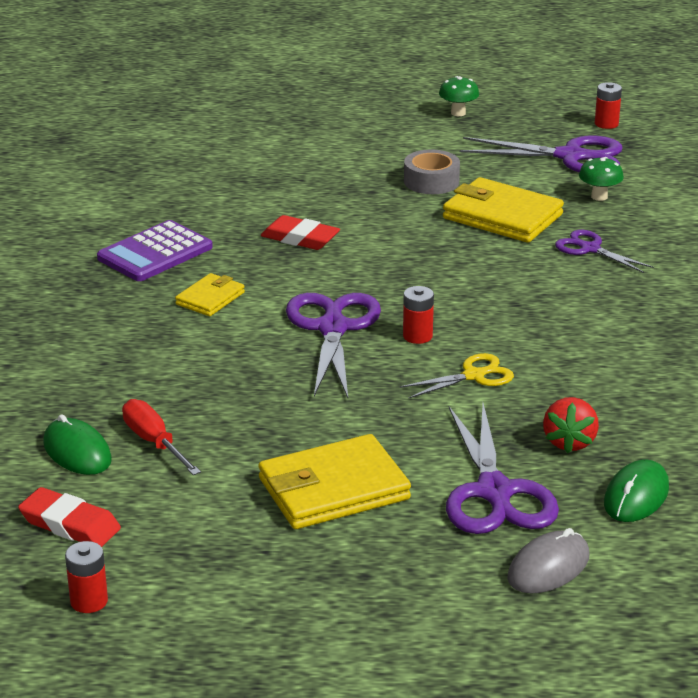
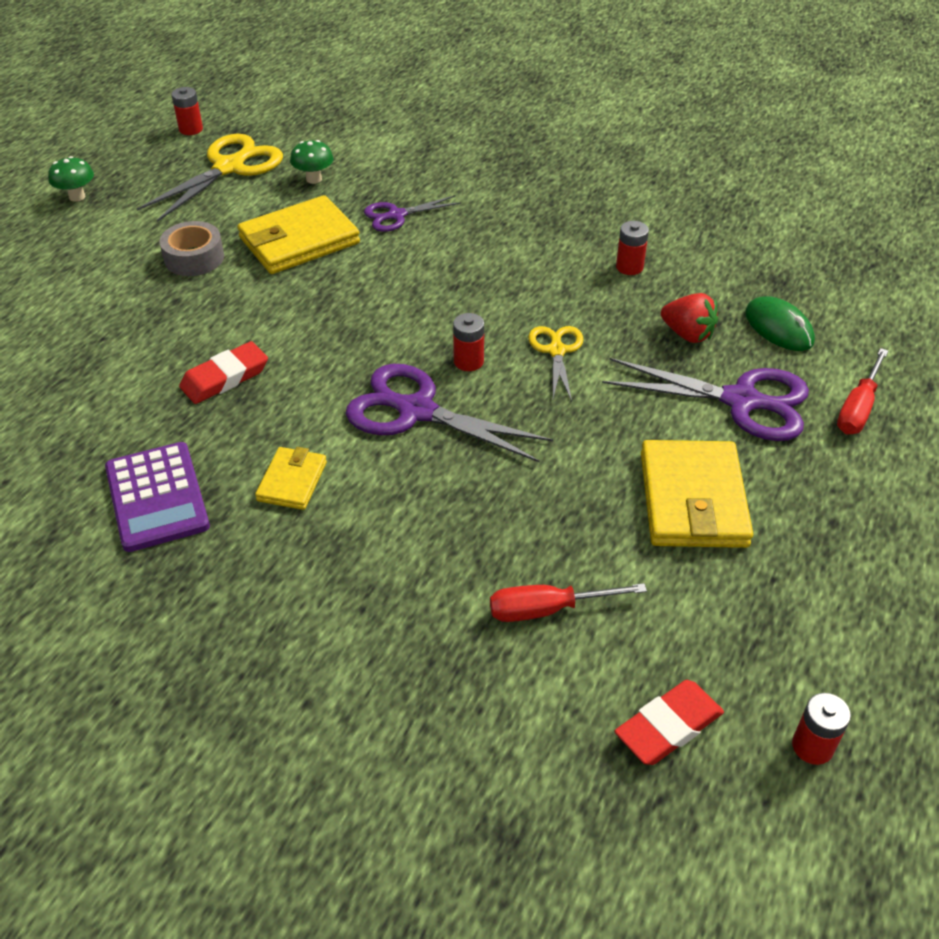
camera: 65 degrees left, 15 degrees up
green mouse [43,414,112,475] -> none
yellow wallet [175,273,245,316] -> yellow wallet turned 45 degrees clockwise [255,447,327,510]
purple scissors [460,136,623,172] -> yellow scissors [137,133,283,222]
grey mouse [507,528,590,593] -> red screwdriver [837,348,888,434]
none -> red battery [616,221,649,275]

